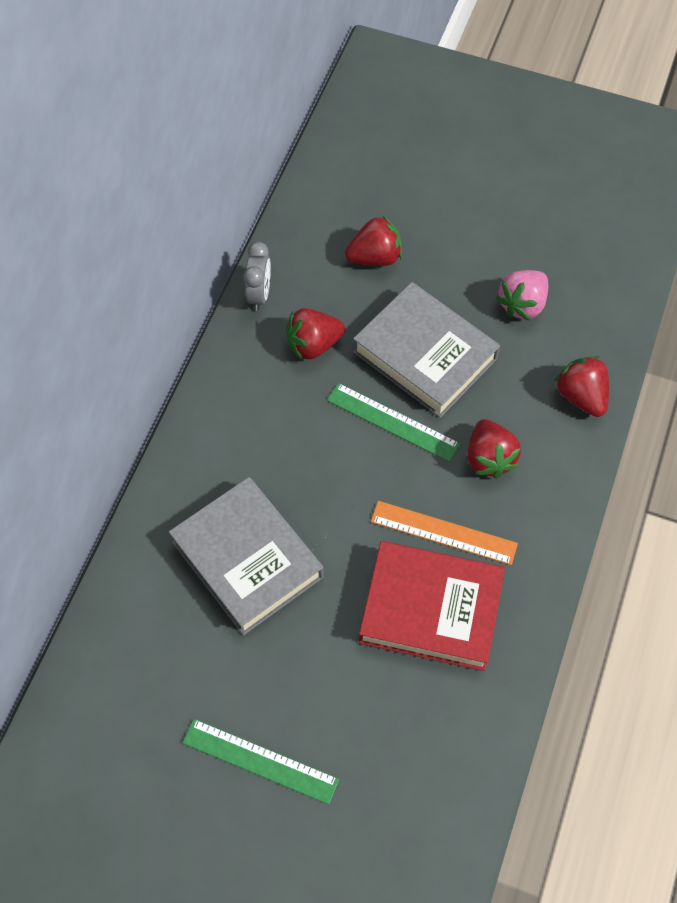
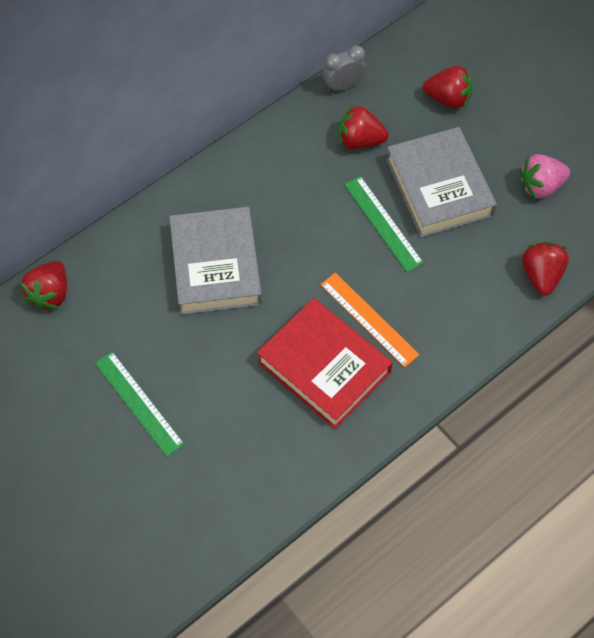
camera: 30 degrees right, 0 degrees up
grey clock [243,242,271,311] -> grey clock turned 150 degrees counterclockwise [323,45,366,92]
red strawberry [467,419,521,478] -> red strawberry moved to [20,261,67,311]

